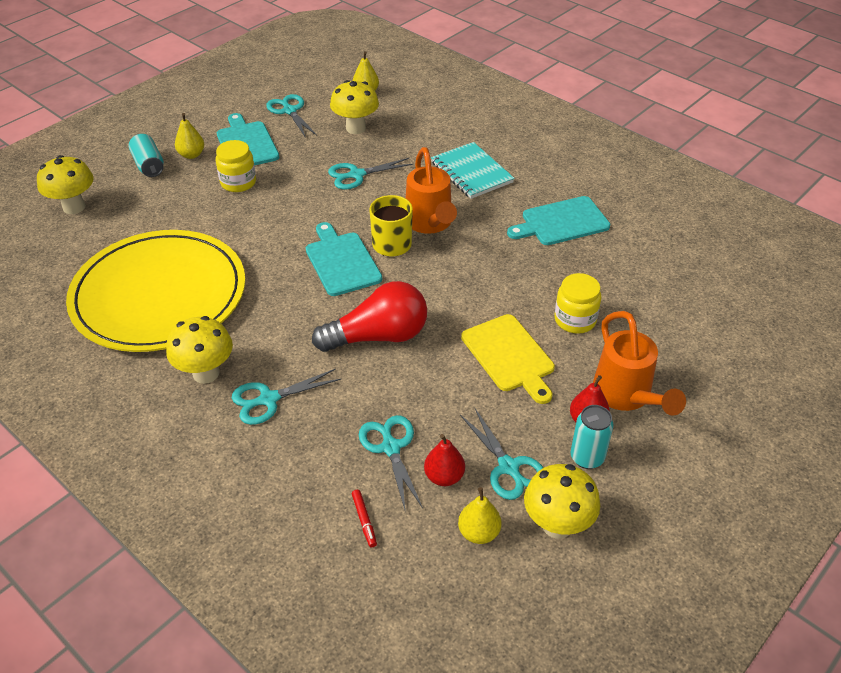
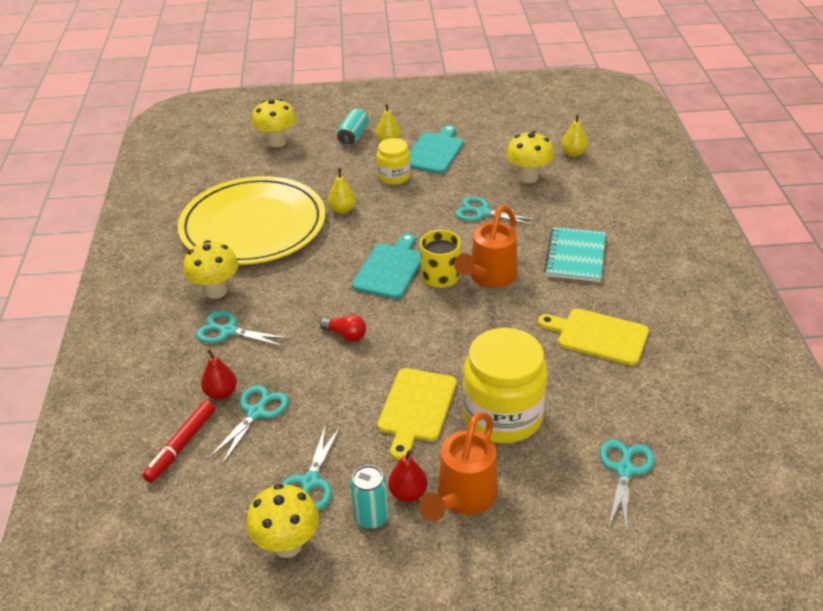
camera: 45 degrees right, 5 degrees down
turquoise scissors [266,94,317,138] -> turquoise scissors moved to [600,440,655,532]
red light bulb [312,281,427,352] -> red light bulb [320,315,366,342], size x0.48
red marker [352,490,377,548] -> red marker [142,400,215,483], size x1.84
red pear [424,434,465,486] -> red pear moved to [201,349,237,400]
yellow pear [458,487,502,544] -> yellow pear moved to [328,168,356,214]
turquoise cutting board [507,196,610,245] -> yellow cutting board [538,308,649,366]
yellow jar [555,273,601,334] -> yellow jar [463,328,548,443], size x1.82

